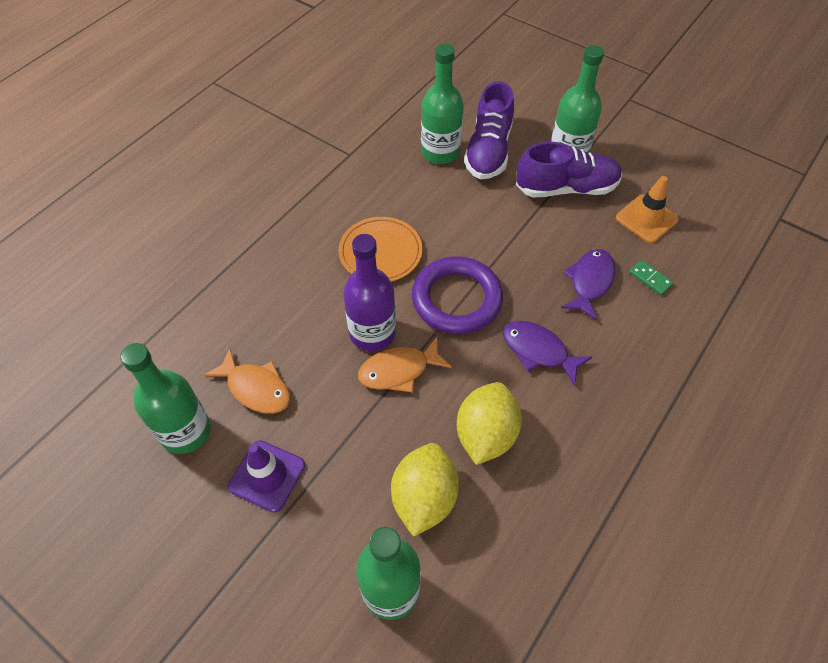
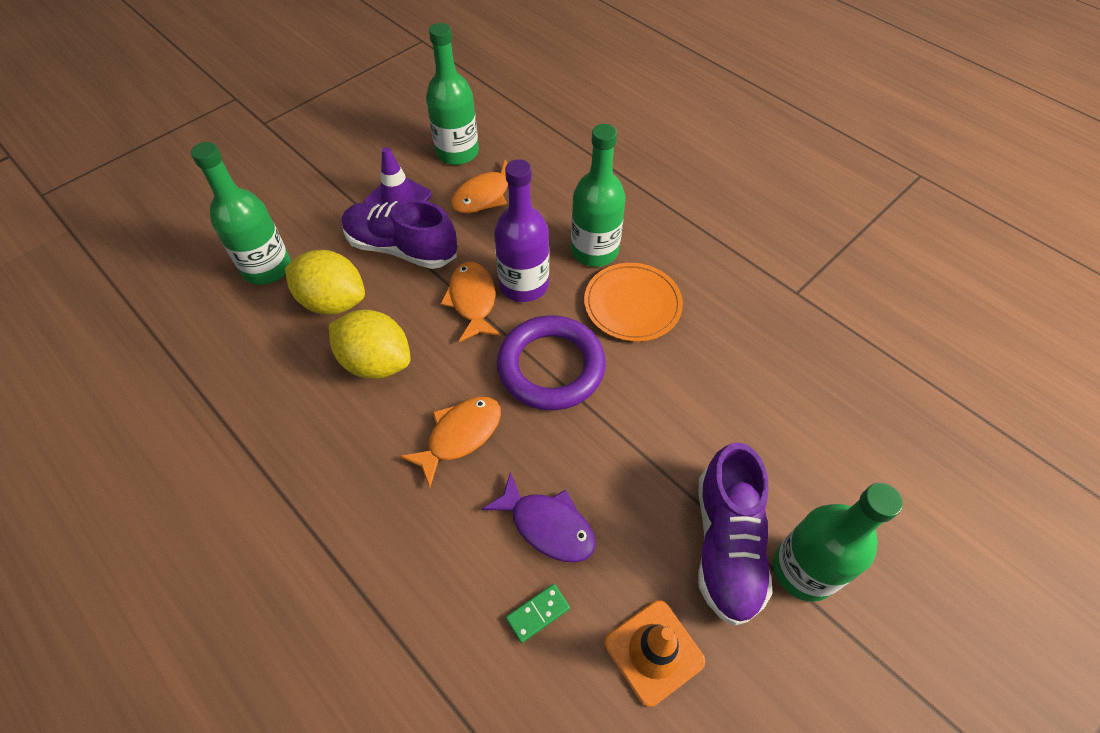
camera: 100 degrees right, 0 degrees up
green bottle [421,44,464,164] -> green bottle moved to [571,124,626,267]
purple shoe [464,81,514,179] -> purple shoe moved to [342,199,457,269]
purple fish [503,321,592,386] -> orange fish [399,397,501,487]

